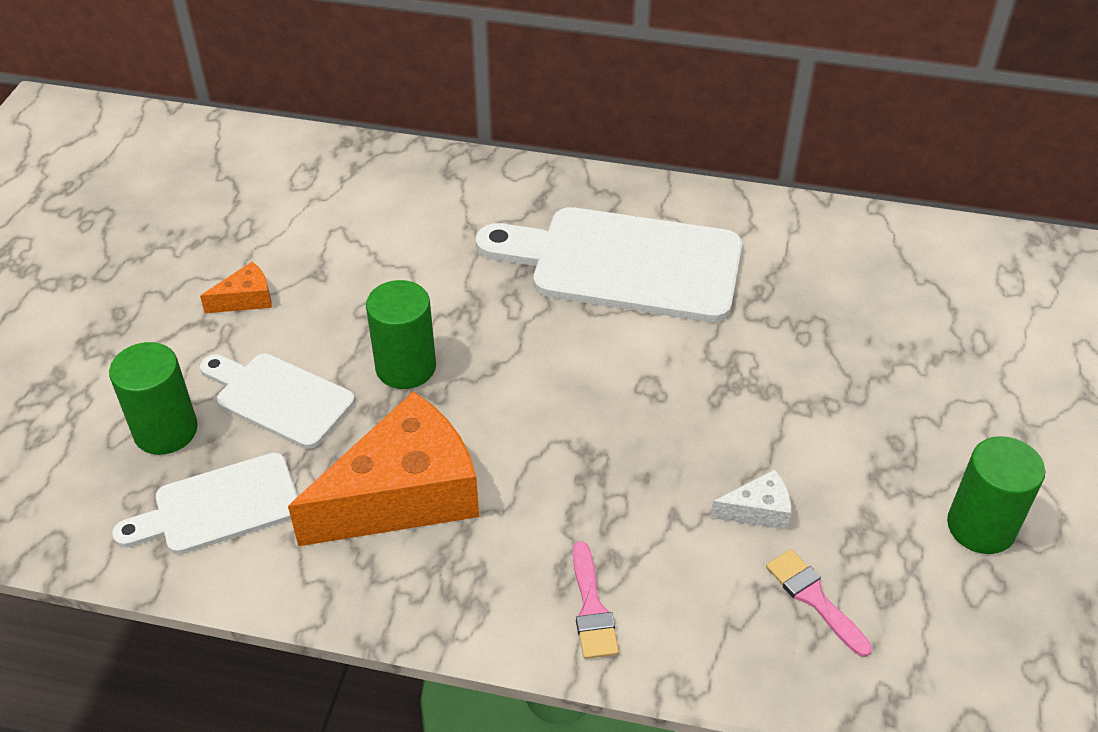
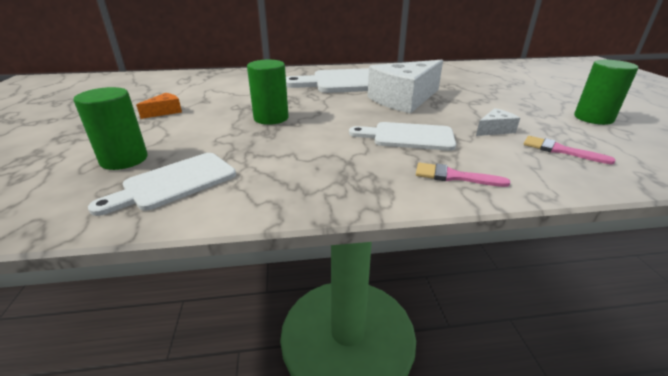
camera: 20 degrees left, 15 degrees down
white cutting board [200,354,355,449] -> white cutting board moved to [349,122,456,151]
orange cheese [288,391,479,546] -> none
pink brush [573,541,619,659] -> pink brush turned 135 degrees clockwise [416,163,510,187]
none -> white cheese [368,60,443,113]

